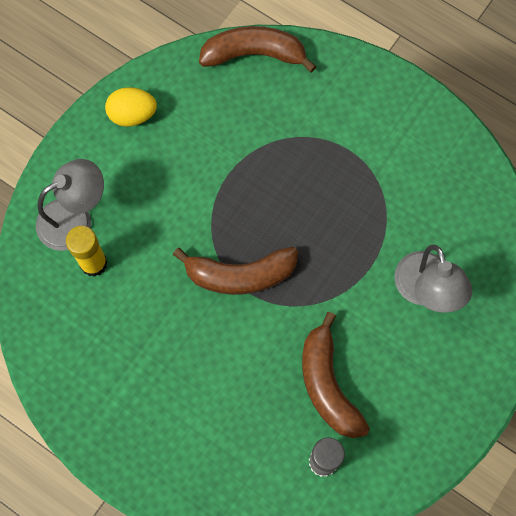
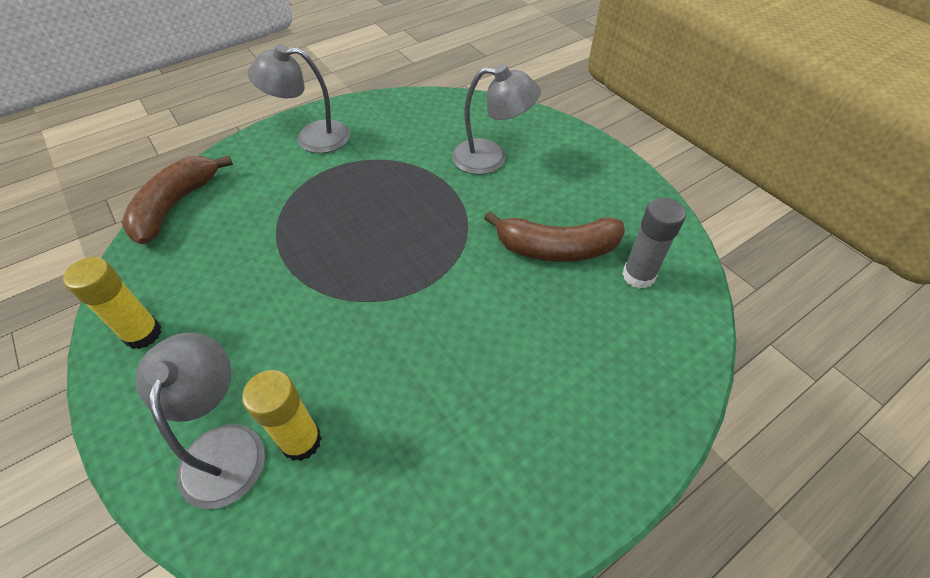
camera: 70 degrees left, 20 degrees down
yellow egg [105,87,157,127] -> yellow glue stick [63,257,161,349]
brown banana [173,247,298,295] -> none
none -> grey lamp [248,44,350,153]

